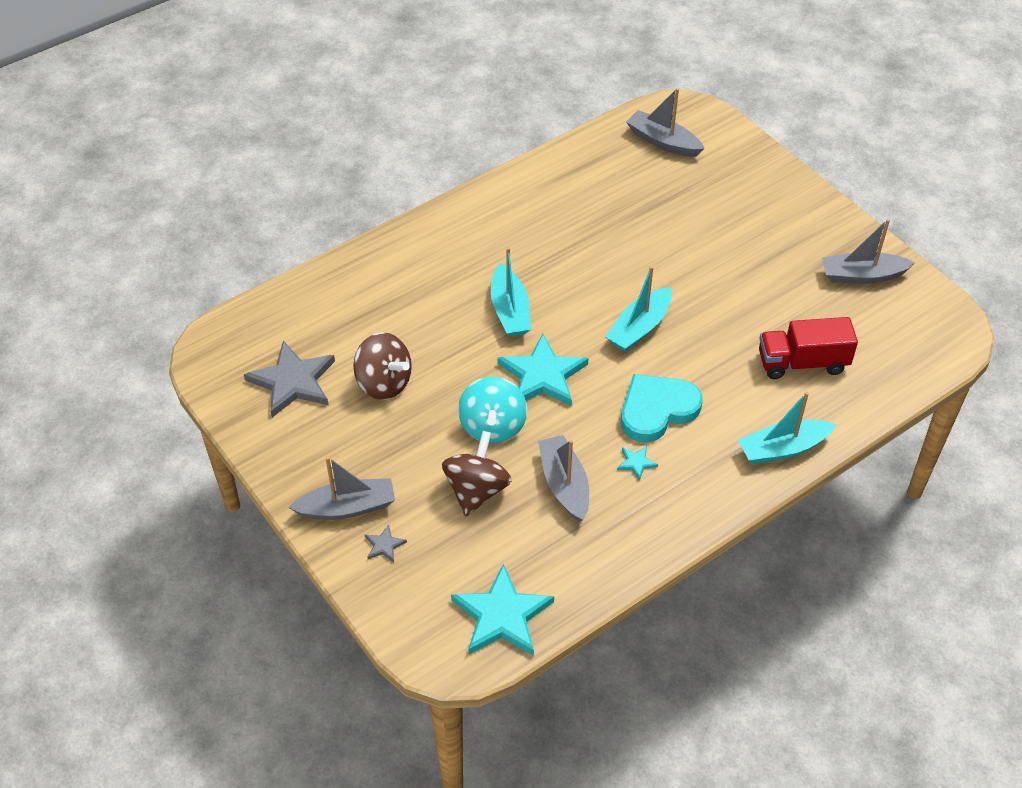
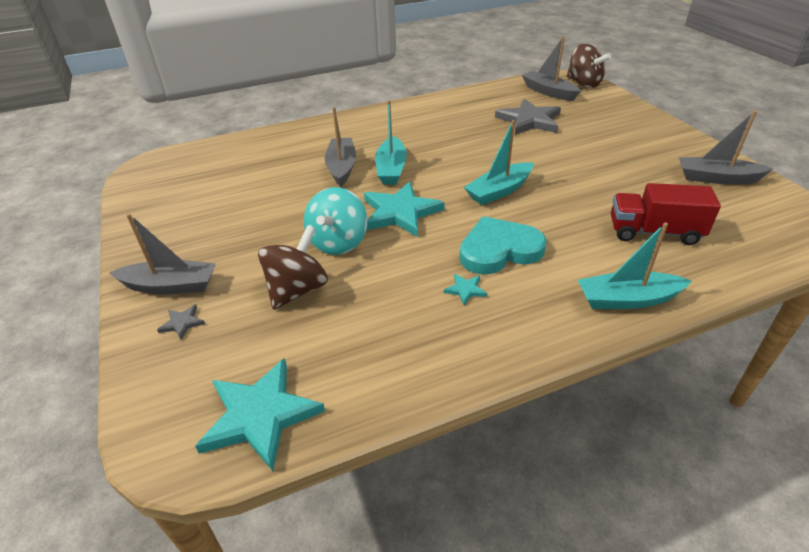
camera: 15 degrees right, 10 degrees down
grey star [244,341,335,417] -> grey star moved to [495,99,561,135]
brown spinning top [354,332,412,400] -> brown spinning top moved to [567,44,611,88]
grey boat [538,435,589,522] -> grey boat moved to [325,107,356,187]

